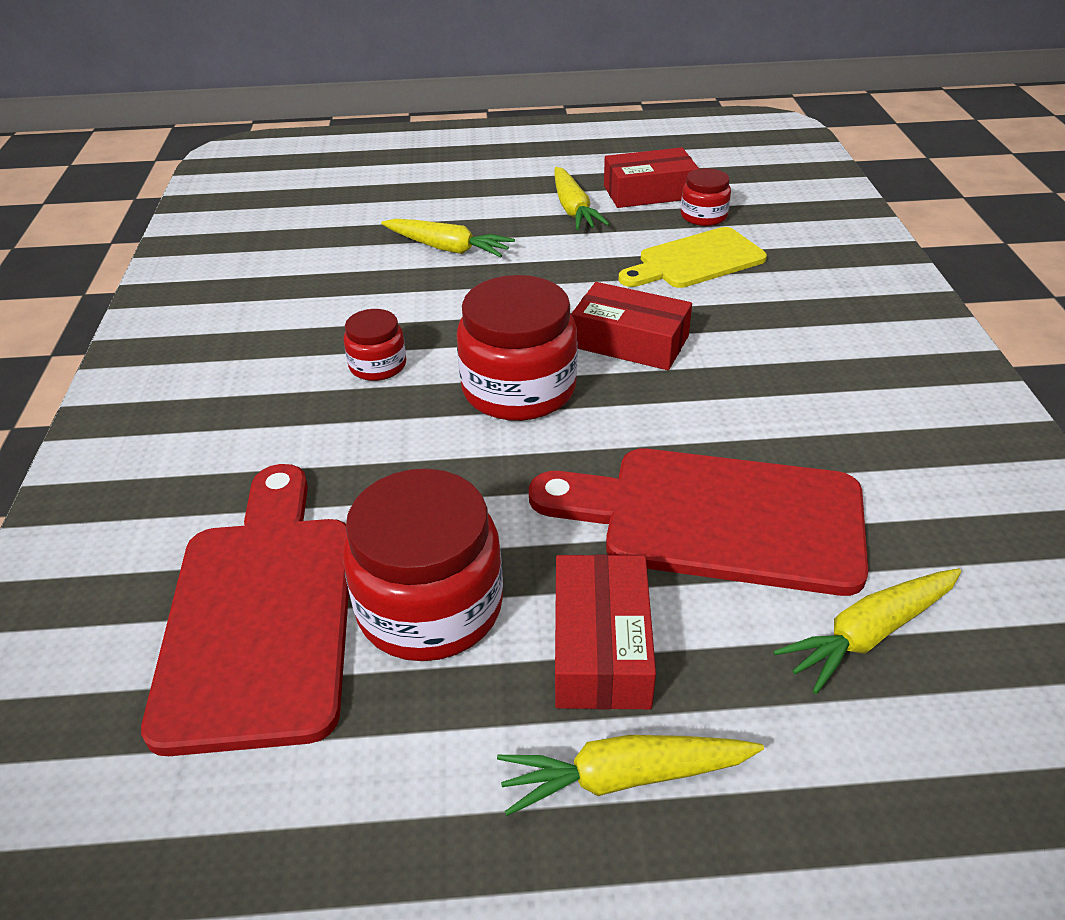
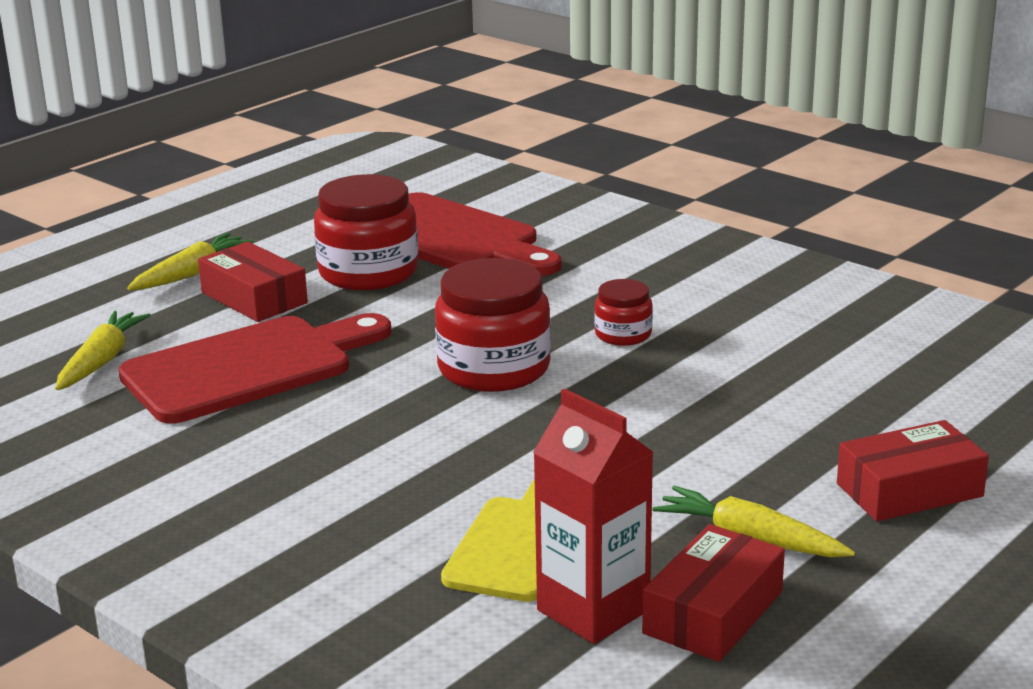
camera: 135 degrees right, 15 degrees down
yellow carrot [381,219,515,257] -> none
red box [571,282,692,370] -> red box moved to [837,420,989,521]
red jar [681,168,731,226] -> red carton [533,389,653,644]

